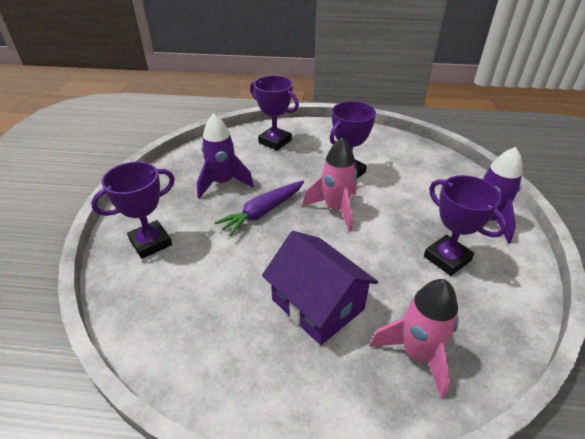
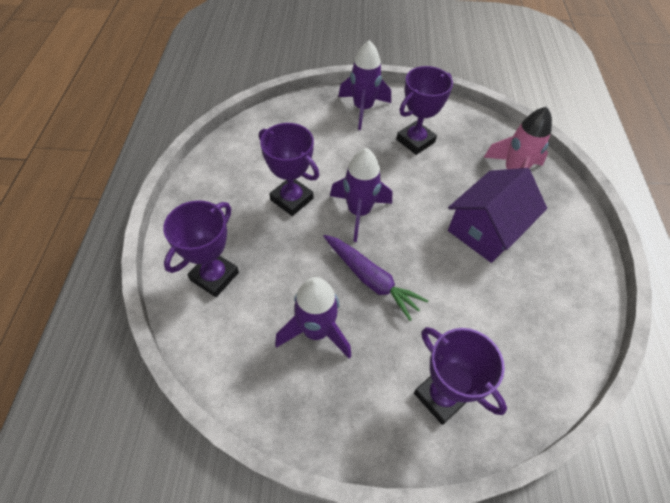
camera: 95 degrees left, 15 degrees up
pink rocket [302,137,357,232] -> purple rocket [330,148,392,242]

